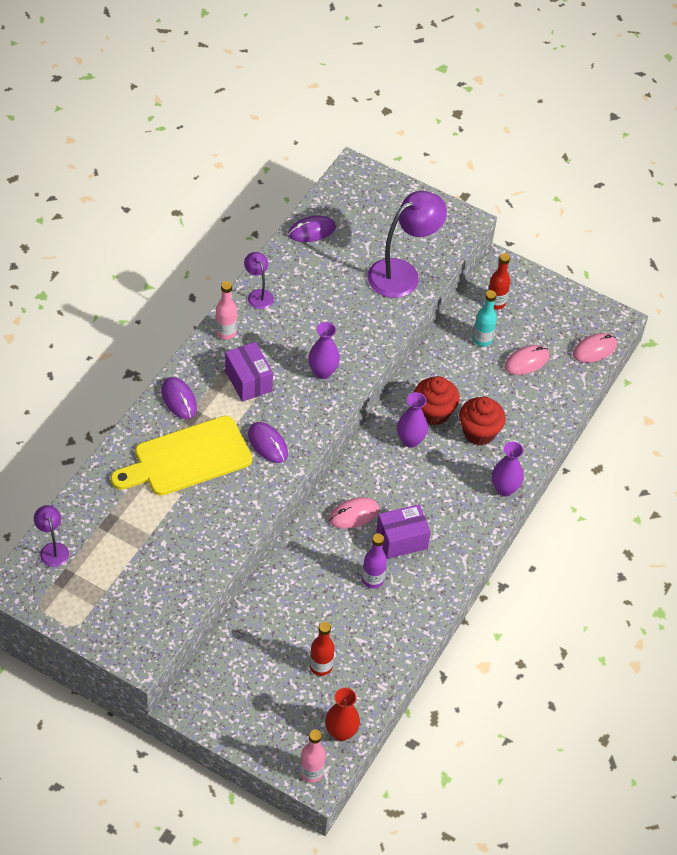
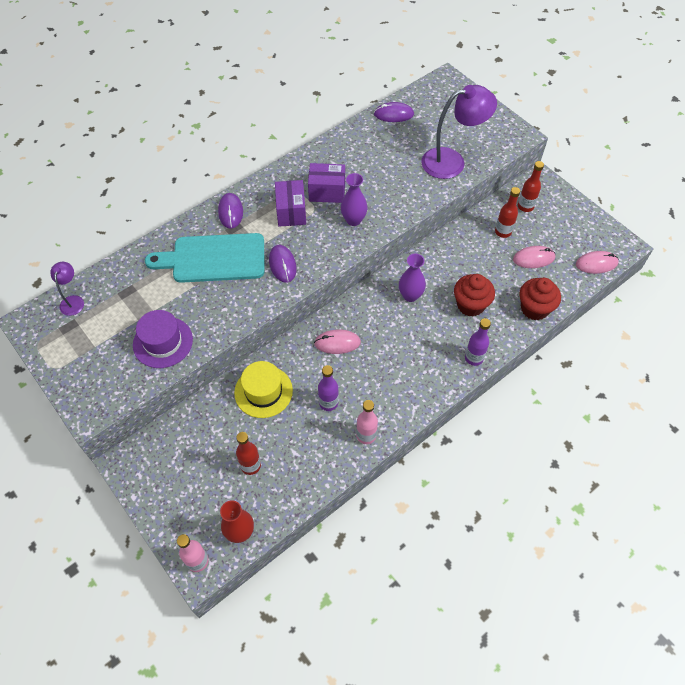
camera: 25 degrees right, 5 degrees up
yellow cutting board [111,416,252,496] -> turquoise cutting board [145,233,265,283]
pink bottle [216,281,237,340] -> pink bottle moved to [356,400,378,444]
purple lamp [244,252,274,309] -> none
purple box [376,504,431,559] -> purple box moved to [308,163,345,203]
red cupcake [414,376,460,425] -> red cupcake moved to [519,278,561,320]
turquoise bottle [473,290,497,347] -> red bottle [495,187,520,238]
purple vase [492,442,524,497] -> purple bottle [465,318,491,366]
none -> purple hat [133,310,193,368]
none -> yellow hat [234,361,293,418]

